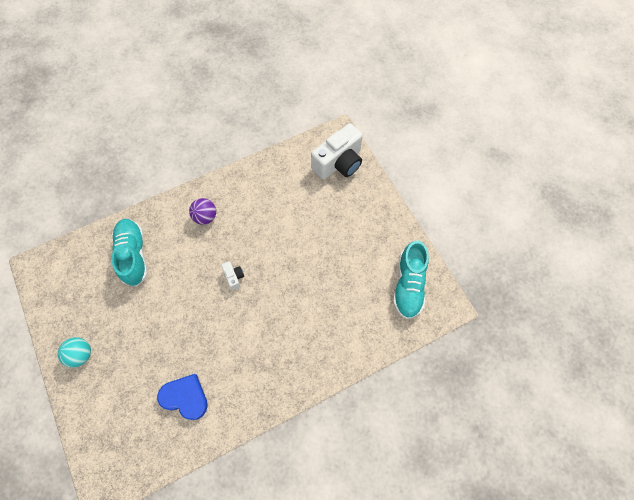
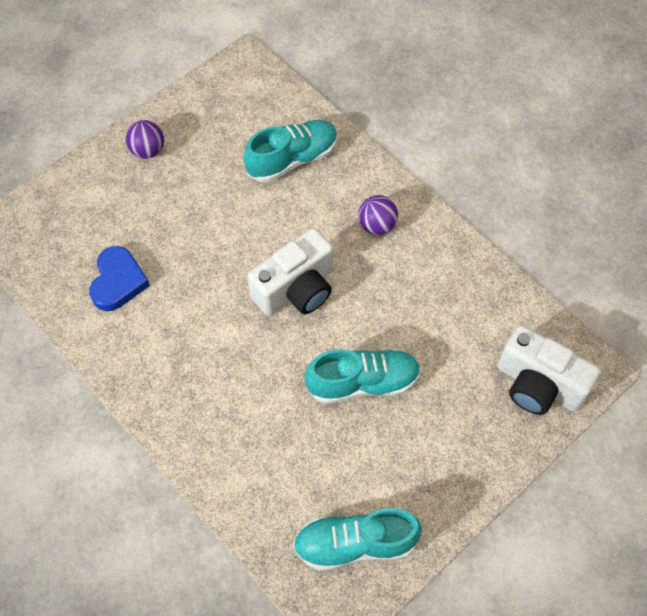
camera: 75 degrees right, 5 degrees down
turquoise ball [58,337,91,368] -> purple ball [126,120,164,159]
white camera [221,261,244,290] -> white camera [247,228,333,316], size x2.27
none -> turquoise shoe [305,349,421,404]

